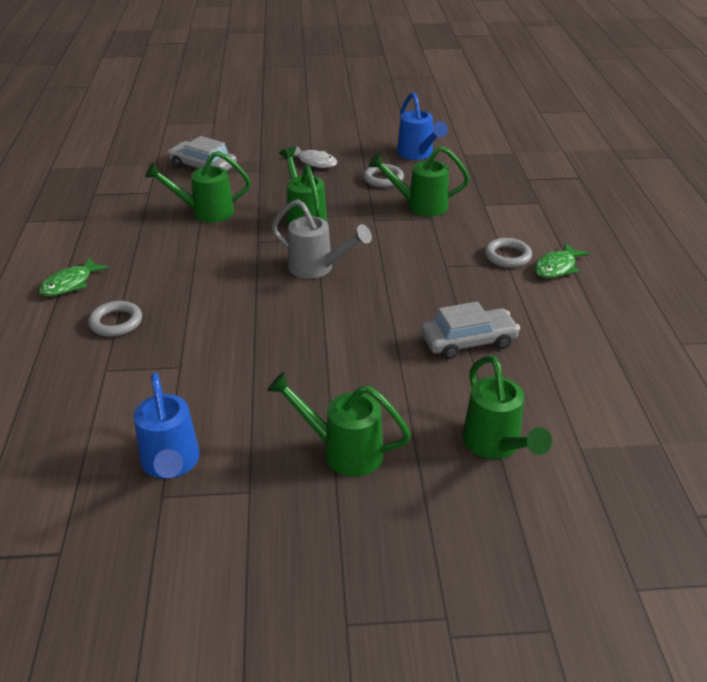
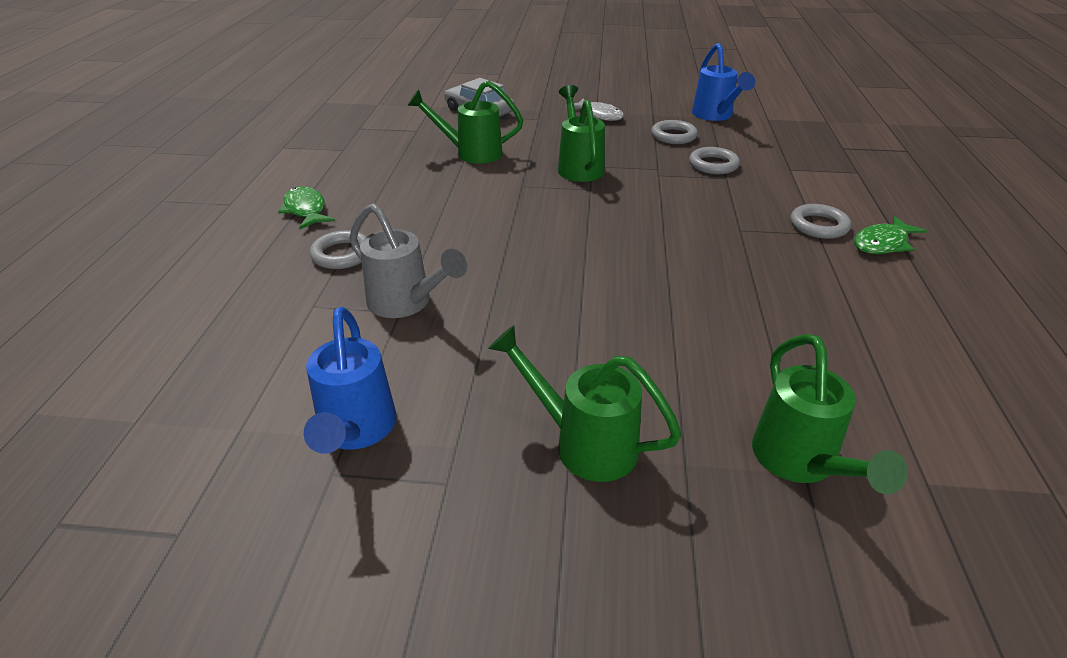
camera: 10 degrees right, 0 degrees up
green fish [39,258,109,296] -> green fish turned 105 degrees clockwise [278,186,335,229]
grey watering can [271,199,372,279] -> grey watering can moved to [350,203,467,318]
green watering can [368,146,470,216] -> grey ring [689,147,740,174]
grey car [421,302,520,359] -> none

